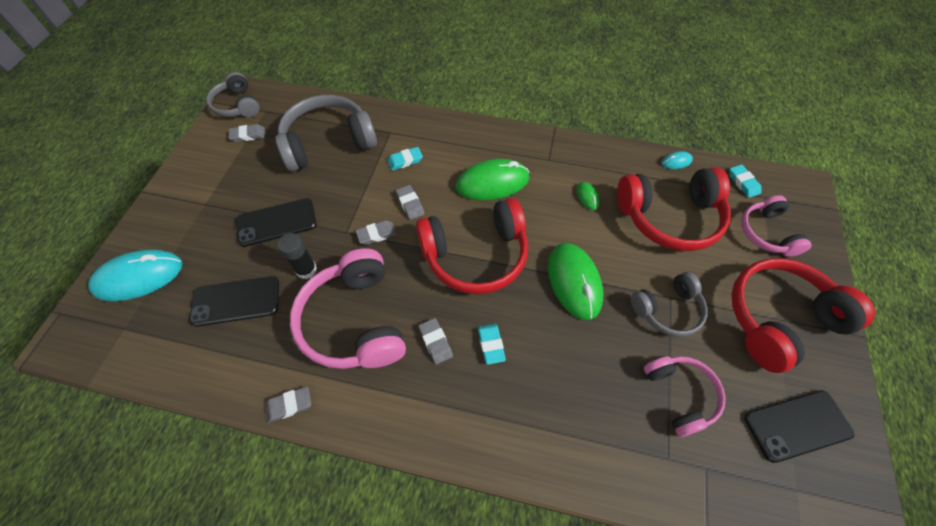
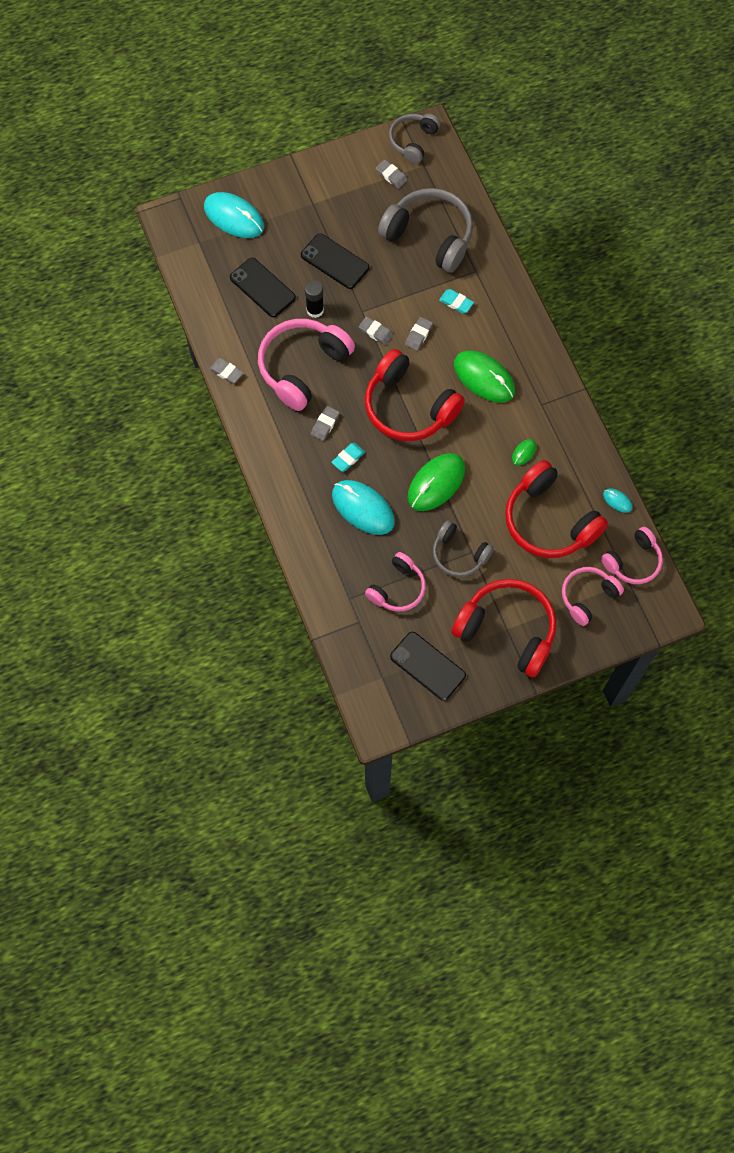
camera: 55 degrees right, 10 degrees up
turquoise eraser [729,165,762,198] -> pink headphones [601,527,663,584]
none -> turquoise mouse [332,480,395,535]

